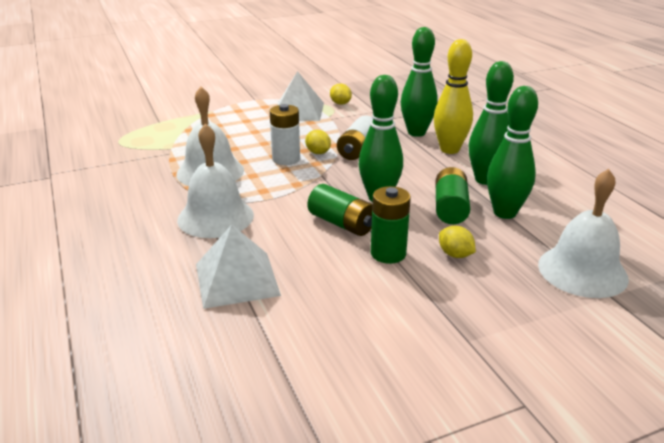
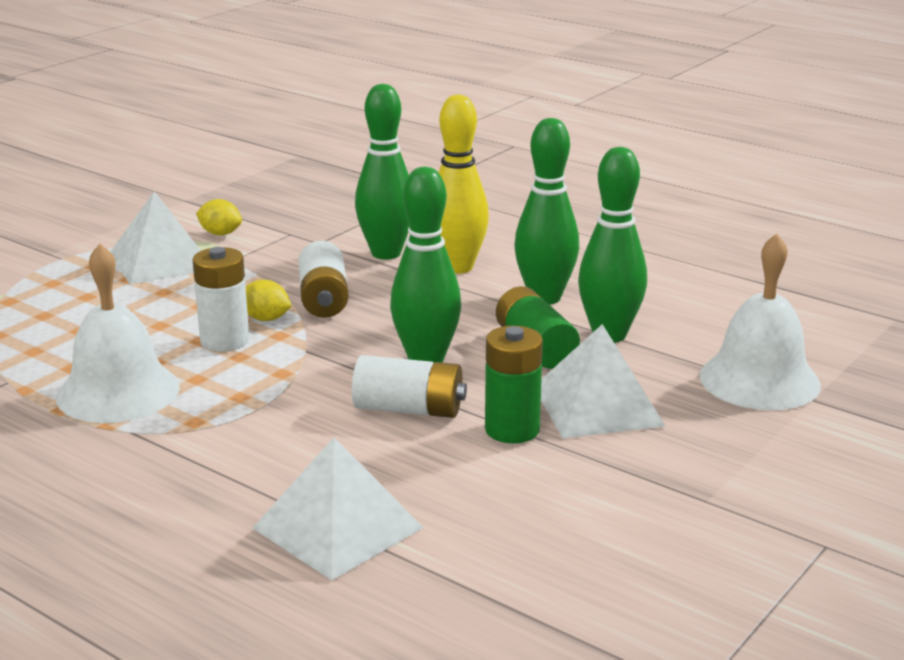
camera: 30 degrees left, 5 degrees down
white bell [177,123,254,238] -> none
green battery [307,184,372,236] -> white battery [352,355,467,418]
yellow lemon [439,226,476,258] -> white pyramid [541,324,665,438]

